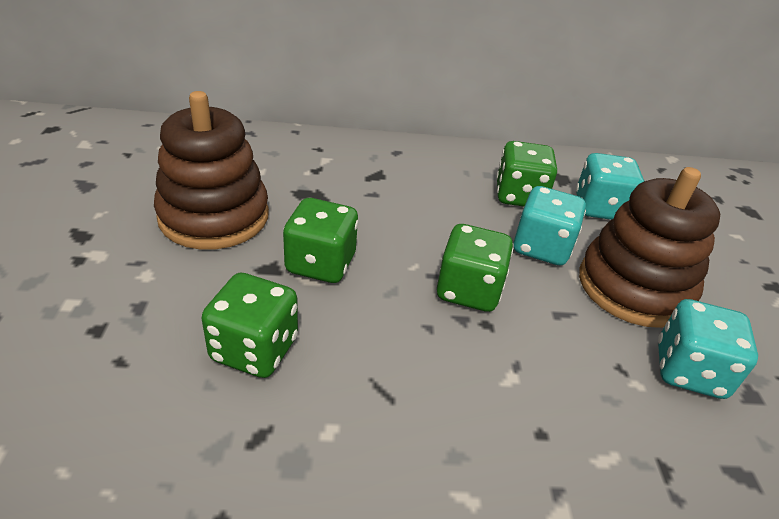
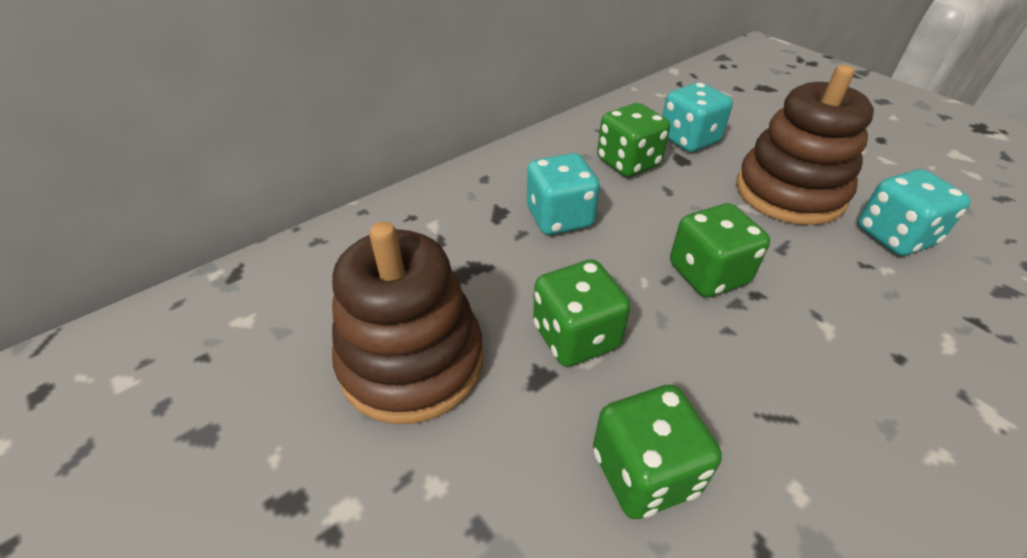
camera: 35 degrees left, 5 degrees up
turquoise dice [514,186,586,266] -> turquoise dice moved to [527,153,600,235]

